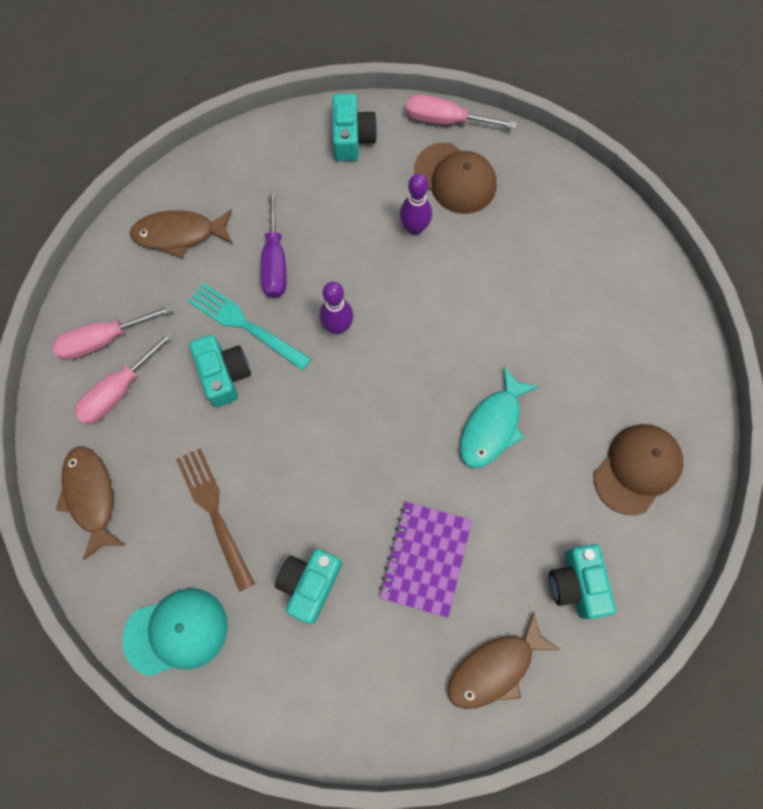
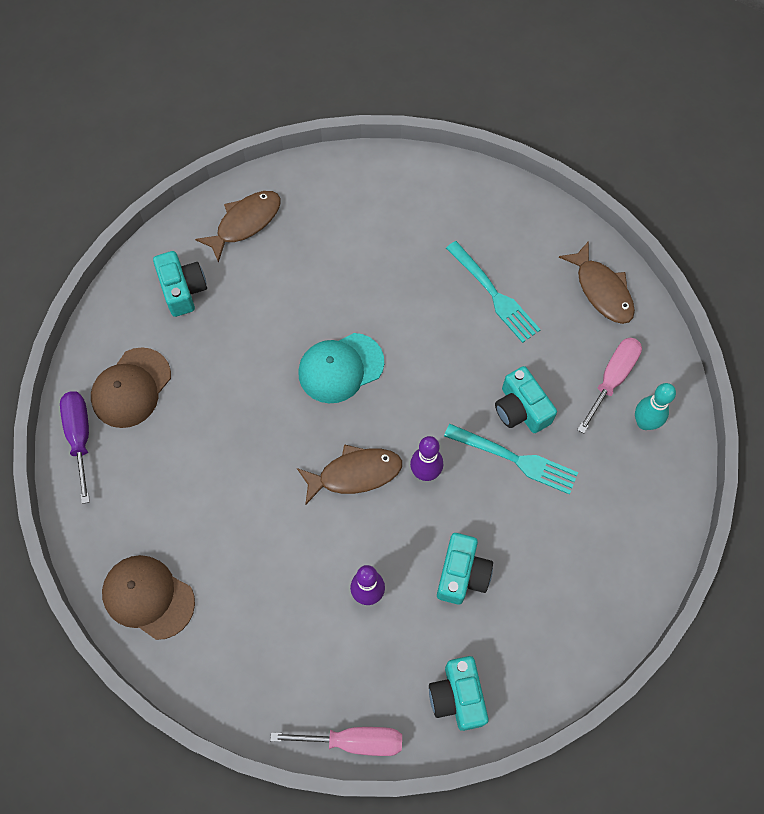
camera: 170 degrees right, 5 degrees down
pink screwdriver [52,304,174,360] -> turquoise bowling pin [635,383,676,430]
turquoise cap [122,588,228,676] -> turquoise cap moved to [298,333,384,403]
brown fish [130,209,233,259] -> brown fish moved to [297,444,402,505]
brown fork [176,448,255,592] -> turquoise fork [446,241,541,343]
purple screwdriver [261,189,286,298] -> purple screwdriver moved to [60,391,90,504]
turquoise camera [275,549,342,624] -> turquoise camera moved to [437,533,493,605]
purple notebook [379,502,472,618] -> none
brown cap [414,142,496,214] -> brown cap moved to [102,555,195,640]
turquoise fish [460,367,539,468] -> none

